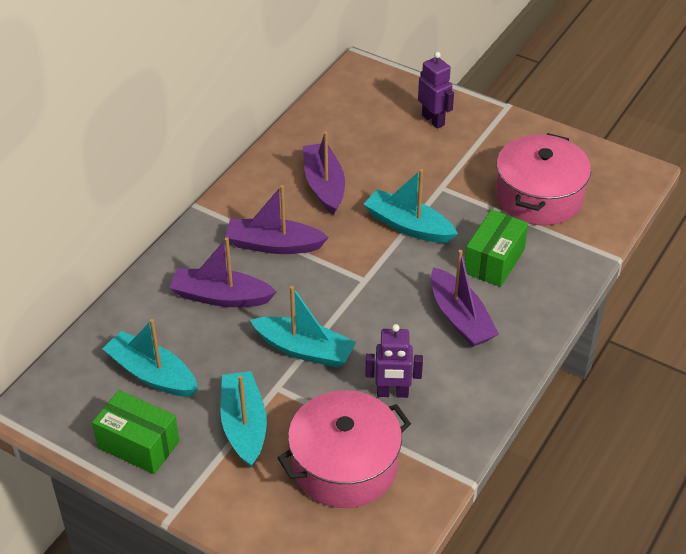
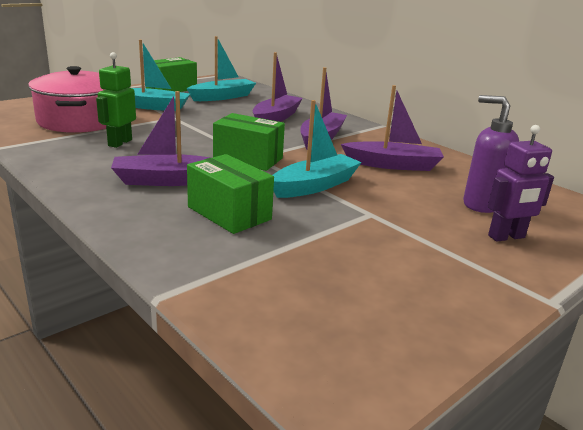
camera: 105 degrees right, 20 degrees down
turquoise boat [250,286,356,368] -> none
purple robot [365,324,423,398] -> green robot [96,52,136,148]
pink pot [496,133,591,225] -> none
none -> green box [213,113,285,171]
none -> purple soap dispenser [463,95,519,213]

